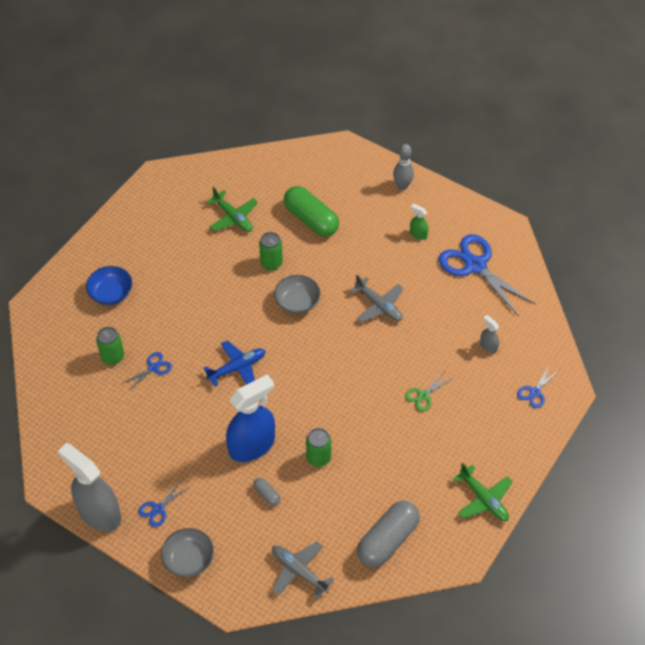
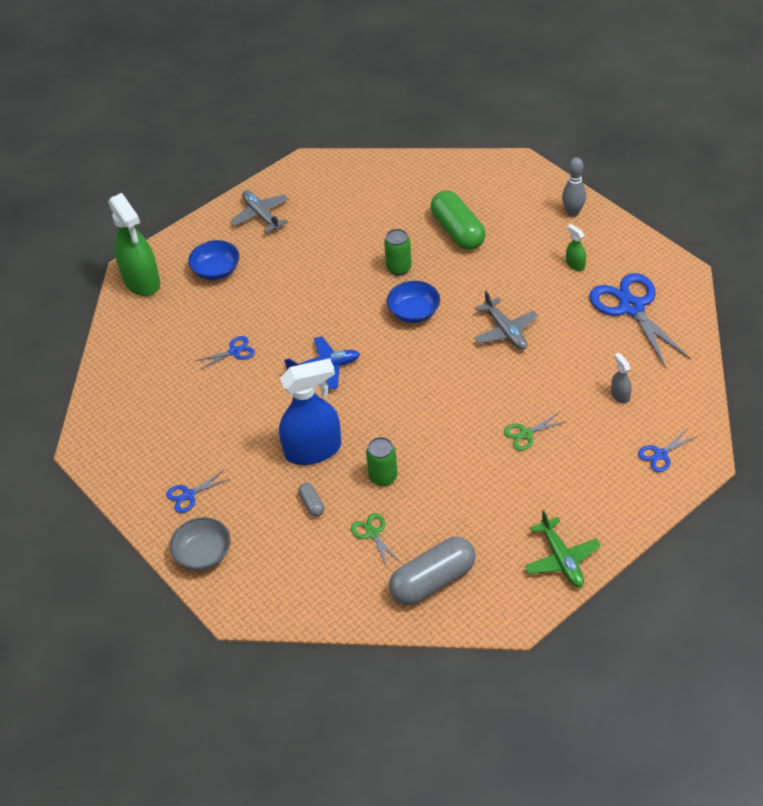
camera: 20 degrees right, 5 degrees down
grey spray bottle [58,443,121,532] -> none
green can [96,327,124,365] -> none
green plane [206,187,258,232] -> none
grey plane [272,542,334,599] -> grey plane moved to [231,190,289,233]
grey bowl [274,275,321,314] -> blue bowl [387,281,440,323]
none -> green spray bottle [108,193,160,296]
none -> green scissors [351,513,401,568]

